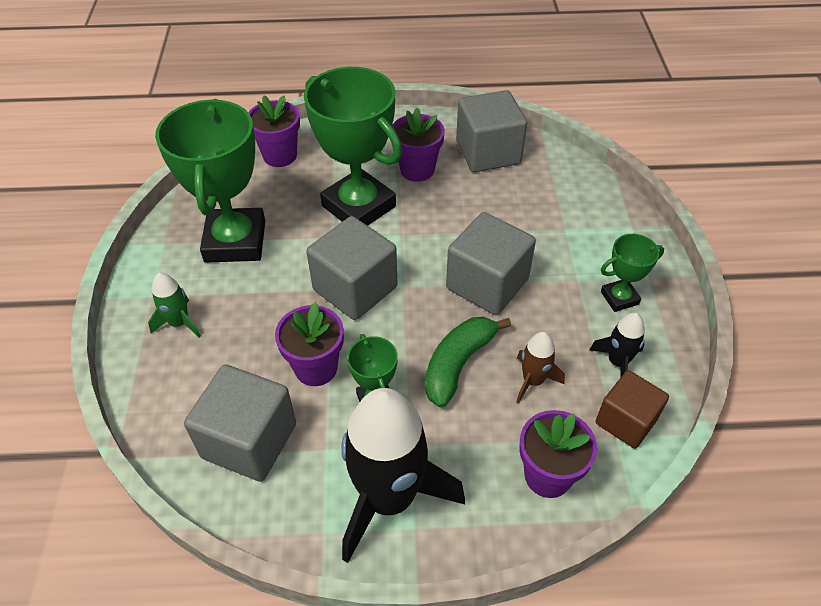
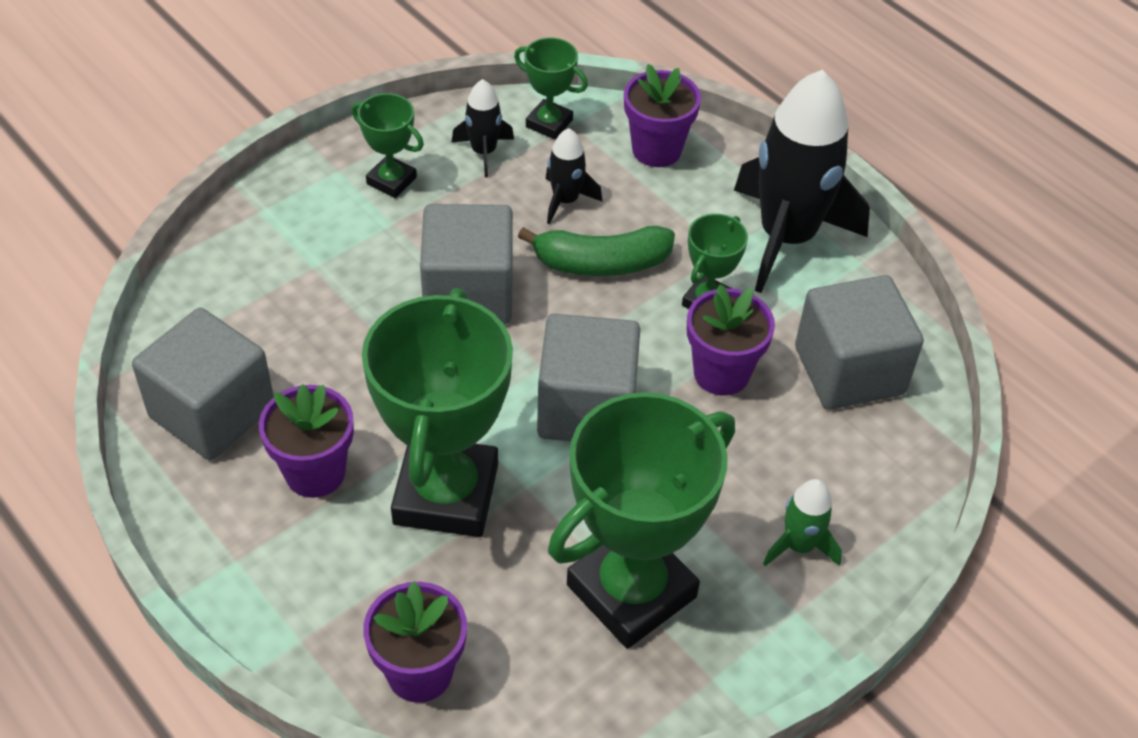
camera: 130 degrees left, 0 degrees up
brown rocket [517,332,565,403] -> black rocket [546,128,602,224]
brown cube [595,370,669,449] -> green trophy [514,38,588,139]

